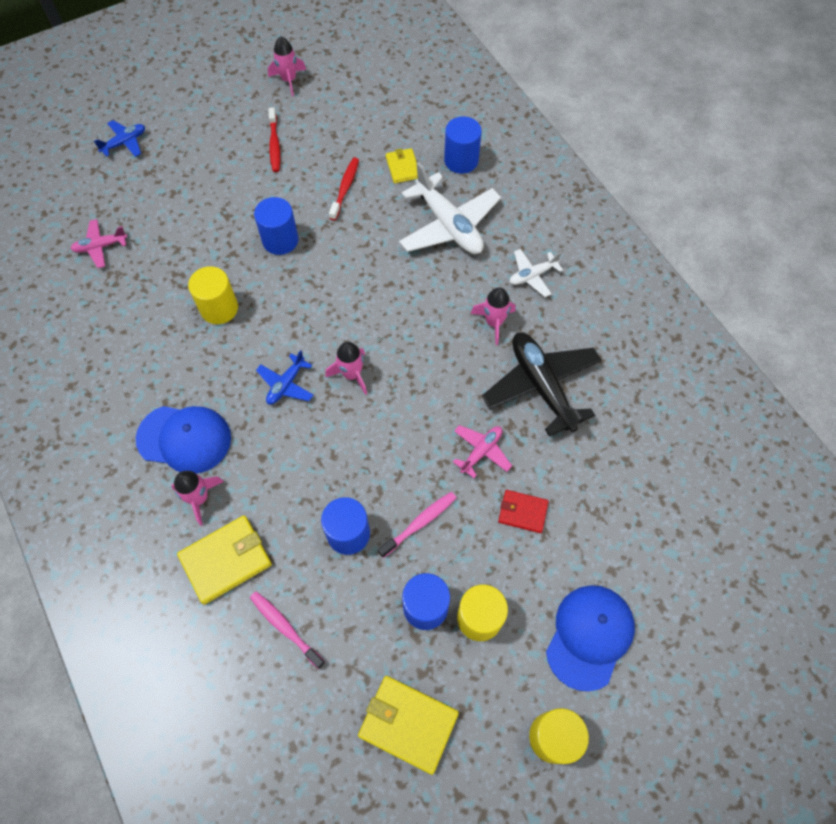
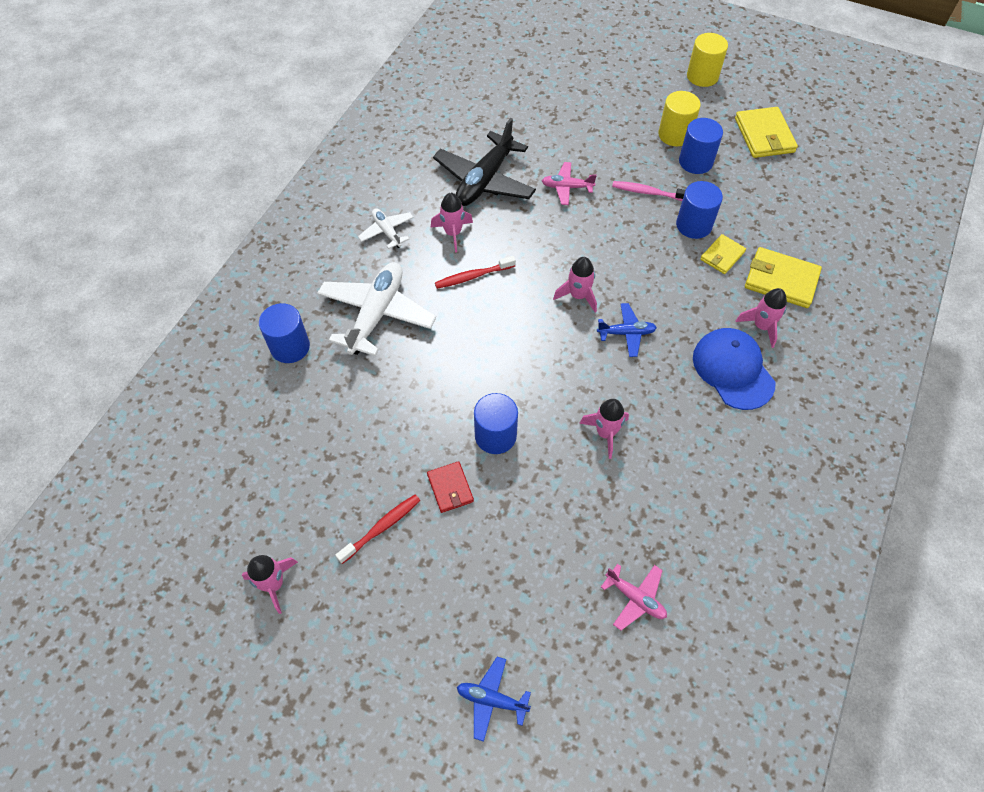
camera: 125 degrees left, 5 degrees down
yellow cylinder [188,266,238,324] -> pink rocket [579,399,629,459]
pink toothbrush [250,591,325,669] -> none
red toothbrush [329,157,359,221] -> red toothbrush moved to [435,256,516,289]
yellow wallet [386,148,418,183] -> yellow wallet moved to [700,234,746,274]
red wallet [498,490,549,533] -> red wallet moved to [427,461,474,513]
white plane [510,249,563,297] -> white plane turned 150 degrees counterclockwise [358,208,414,249]
blue cap [546,585,635,692] -> none

